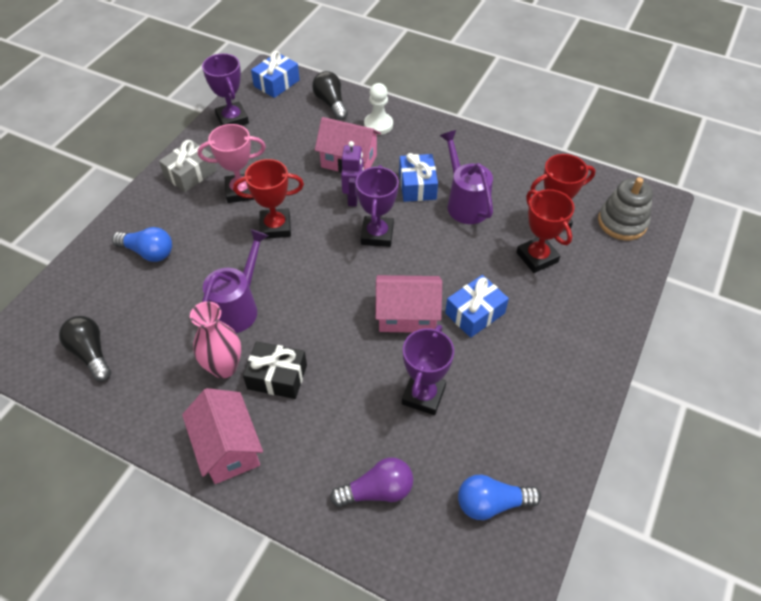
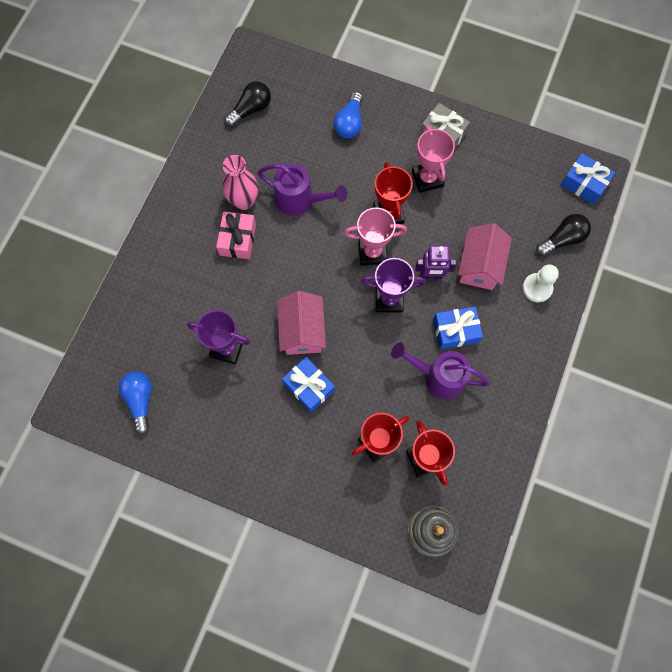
camera: 85 degrees right, 20 degrees up
pink house [182,388,263,484] -> none
purple trophy [202,53,249,126] -> none
black gift [243,341,307,399] -> pink gift [216,211,256,259]
purple light bulb [330,458,413,507] -> none
purple watering can [440,130,493,224] -> purple watering can turned 135 degrees counterclockwise [391,342,490,399]
none -> pink trophy [344,207,407,265]

